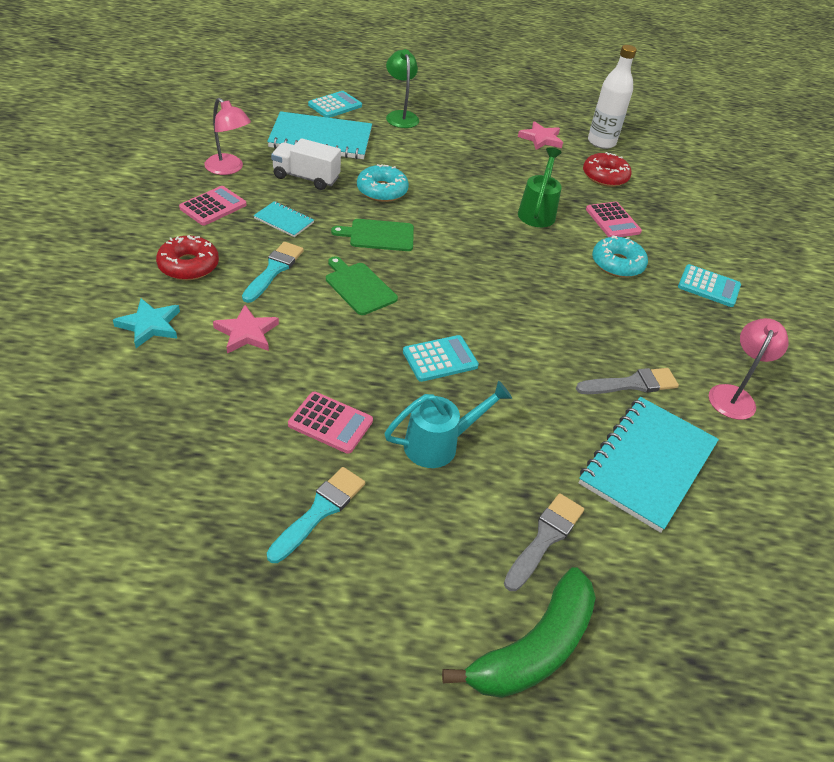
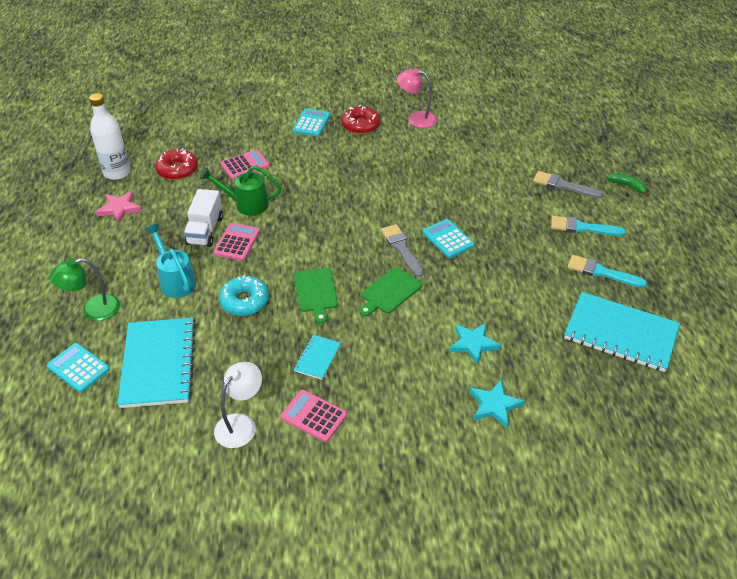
camera: 95 degrees left, 0 degrees up
red donut [156,235,219,280] -> red donut moved to [341,105,380,134]
pink lamp [204,98,251,175] -> white lamp [214,362,262,448]
pink star [213,305,279,354] -> turquoise star [449,323,501,365]
turquoise brush [242,242,304,303] -> turquoise brush moved to [551,216,626,236]
white truck [271,138,341,190] -> white truck moved to [184,189,223,247]
pink calculator [288,392,373,454] -> pink calculator moved to [214,223,260,261]
turquoise watering can [384,381,512,468] -> turquoise watering can moved to [145,224,196,298]
green banana [442,567,596,698] -> green banana [607,173,649,197], size x0.48
grey brush [576,368,679,394] -> grey brush moved to [381,224,423,277]
turquoise notebook [579,397,719,533] -> turquoise notebook moved to [564,292,680,372]
turquoise donut [592,235,648,278] -> none

